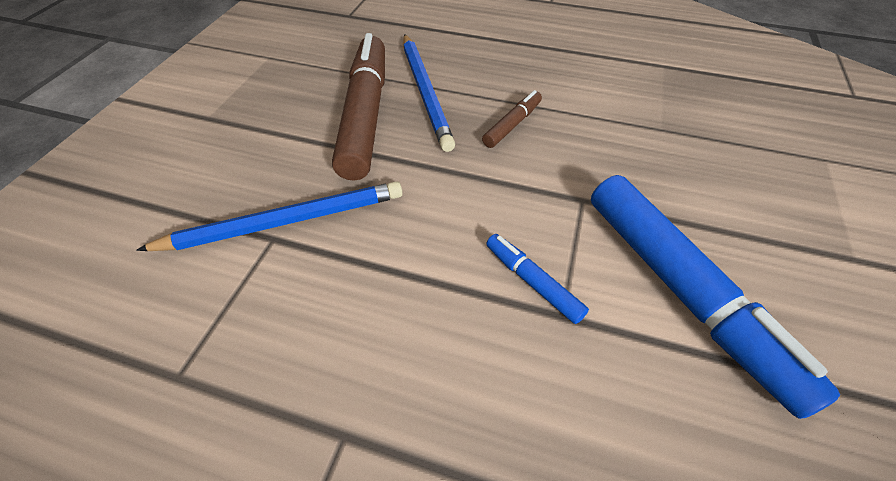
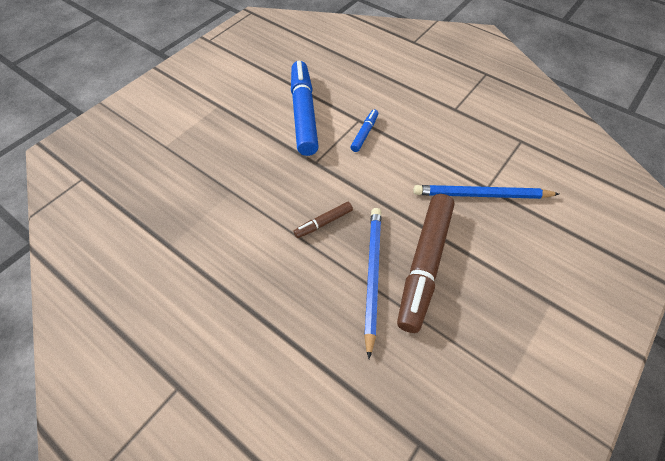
camera: 160 degrees left, 5 degrees up
blue marker [486,234,589,324] -> blue marker turned 135 degrees counterclockwise [351,109,378,152]

